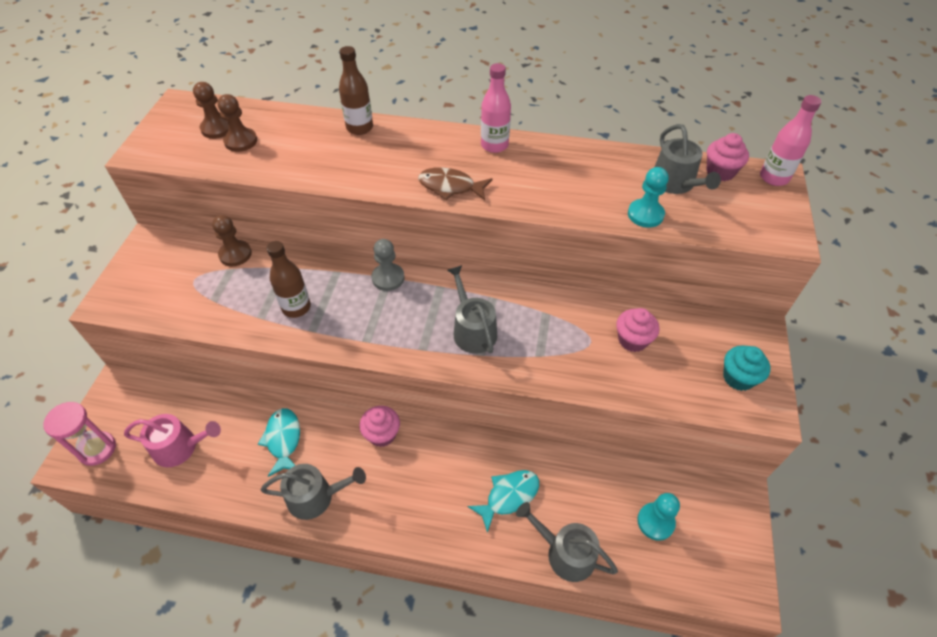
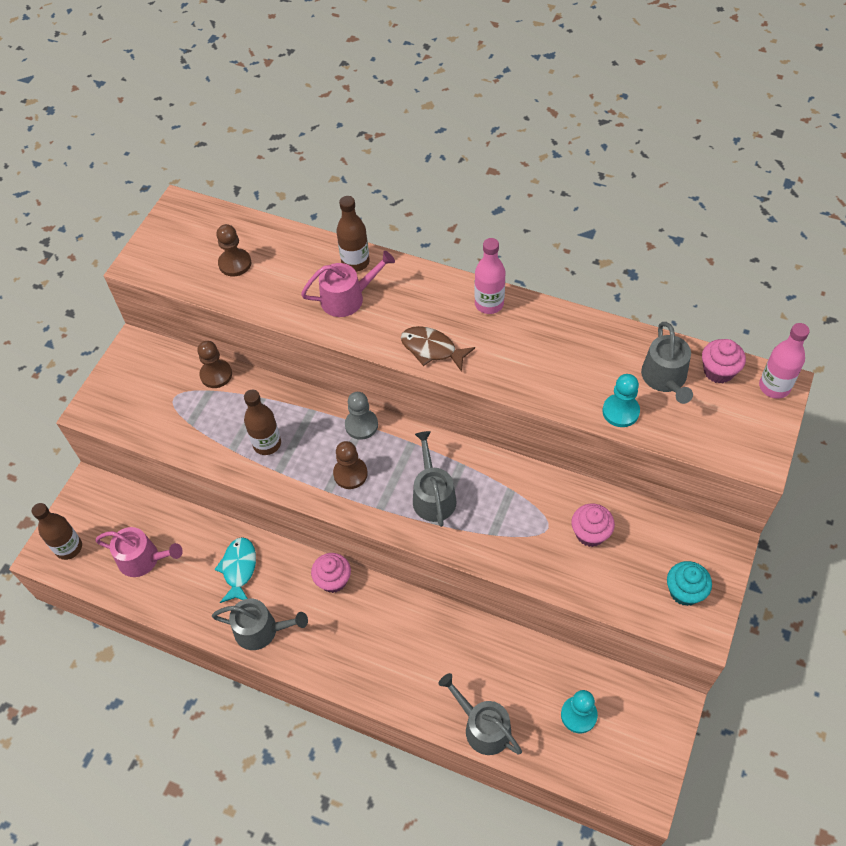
camera: 15 degrees right, 5 degrees up
pink hourglass [43,402,116,466] -> brown bottle [32,503,82,560]
brown pawn [193,82,228,139] -> brown pawn moved to [333,441,368,489]
turquoise fish [467,470,539,533] -> none
none -> pink watering can [301,251,395,317]

